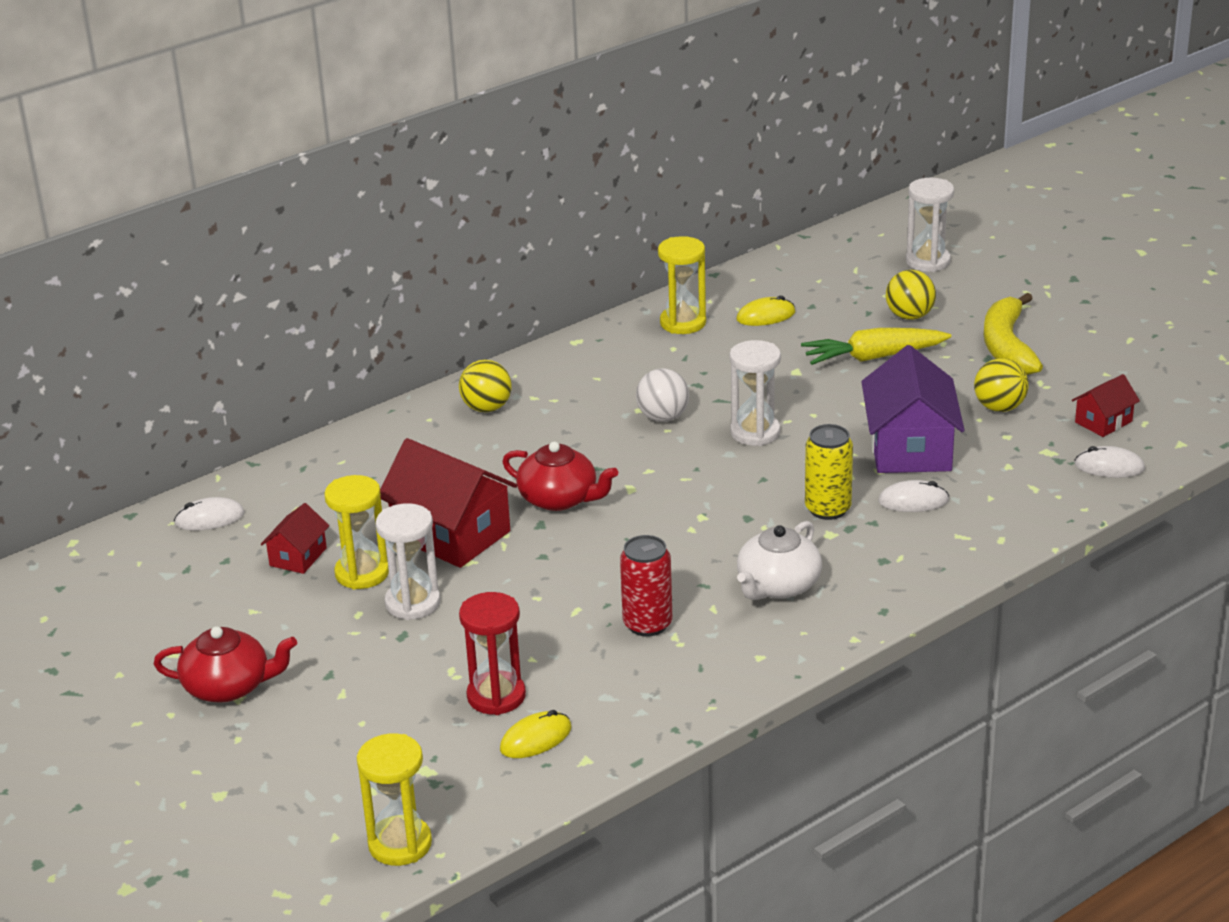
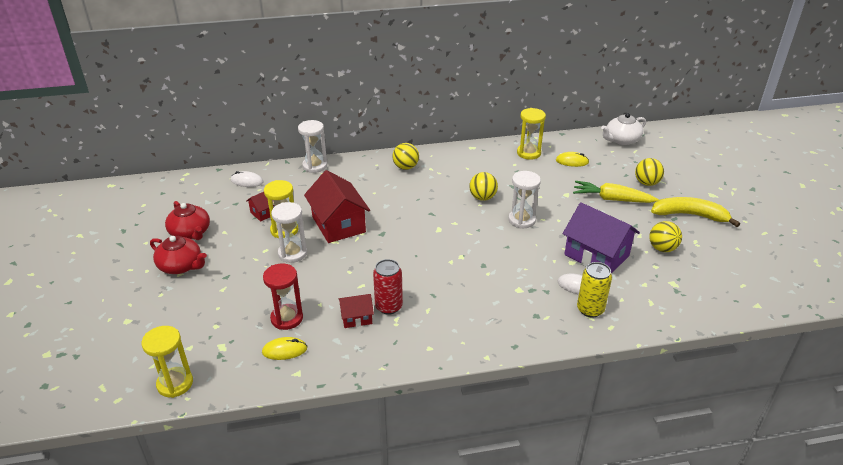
camera: 25 degrees right, 5 degrees up
red teapot [502,441,618,511] -> red teapot moved to [165,201,210,240]
white ball [636,369,689,422] -> yellow ball [469,172,498,201]
white teapot [737,521,822,600] -> white teapot moved to [601,113,646,145]
yellow can [805,424,853,520] -> yellow can moved to [577,262,612,318]
purple house [861,345,965,473] -> purple house turned 75 degrees counterclockwise [563,202,640,273]
white hourglass [906,178,954,272] -> white hourglass moved to [298,120,327,173]
yellow banana [984,293,1043,375] -> yellow banana turned 75 degrees clockwise [651,197,740,227]
red house [1072,374,1140,437] -> red house moved to [339,294,374,328]
white mouse [1074,446,1145,478] -> none

